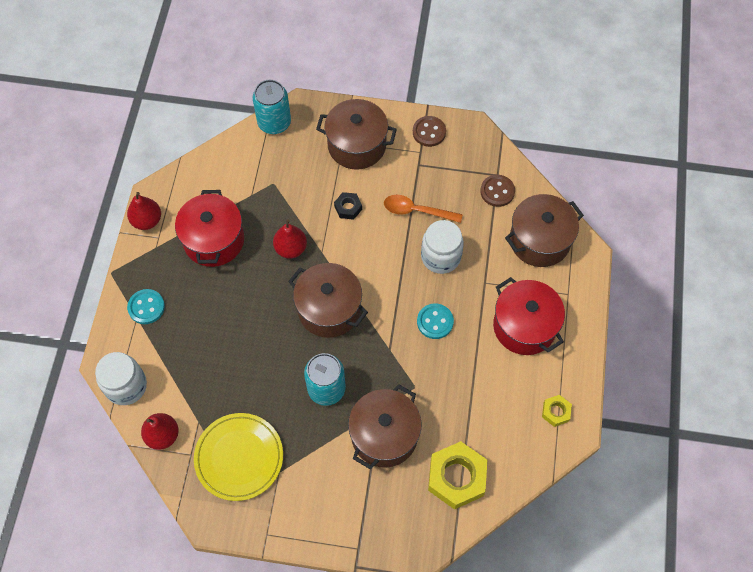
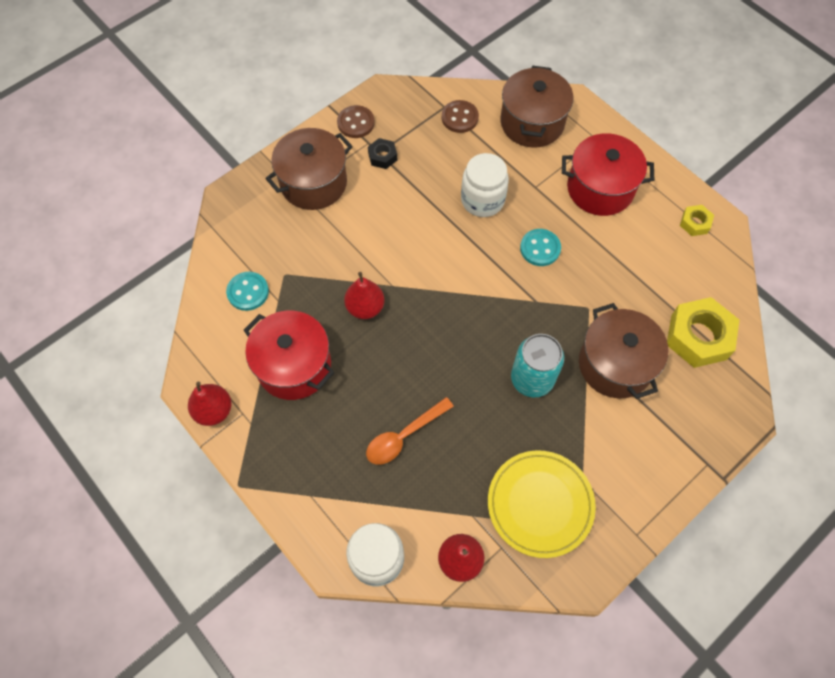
camera: 50 degrees left, 0 degrees up
turquoise button [127,289,165,324] -> turquoise button moved to [226,272,269,311]
turquoise can [253,80,291,134] -> none
brown pot [288,263,368,338] -> none
black nut [334,192,362,220] -> black nut moved to [368,138,397,169]
orange spoon [384,195,463,223] -> orange spoon moved to [366,397,454,465]

